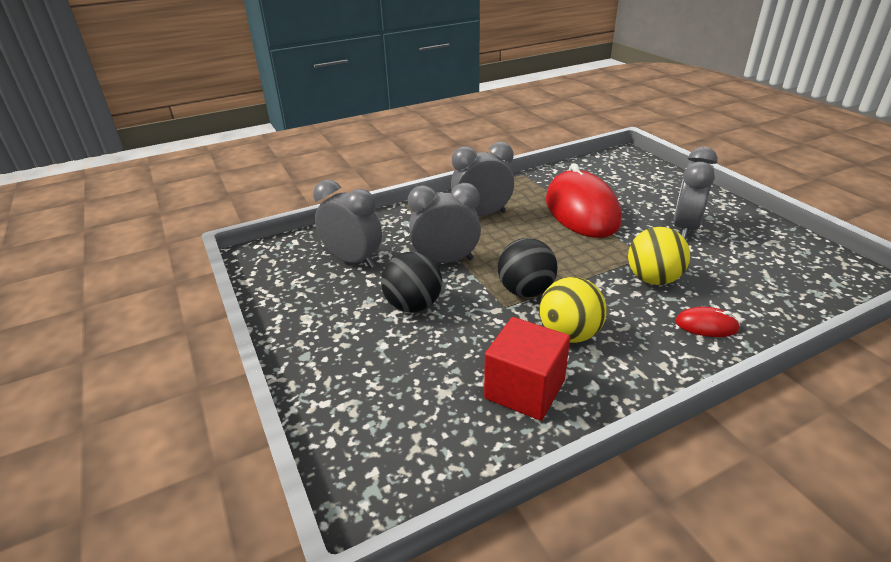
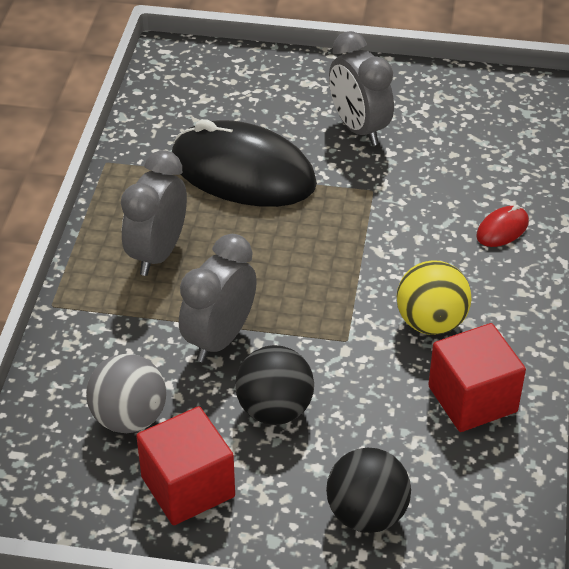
camera: 55 degrees left, 10 degrees up
grey clock [313,180,382,268] -> grey ball [86,354,166,433]
black ball [498,238,558,297] -> black ball moved to [326,448,411,533]
red mouse [546,163,622,238] -> black mouse [172,119,317,207]
yellow ball [628,227,690,285] -> none
none -> red cube [136,406,235,525]

